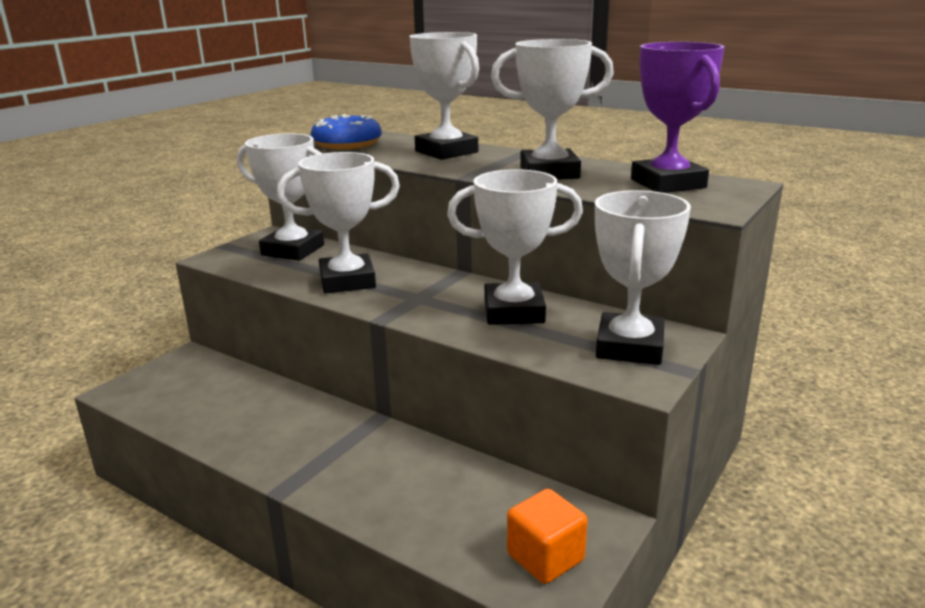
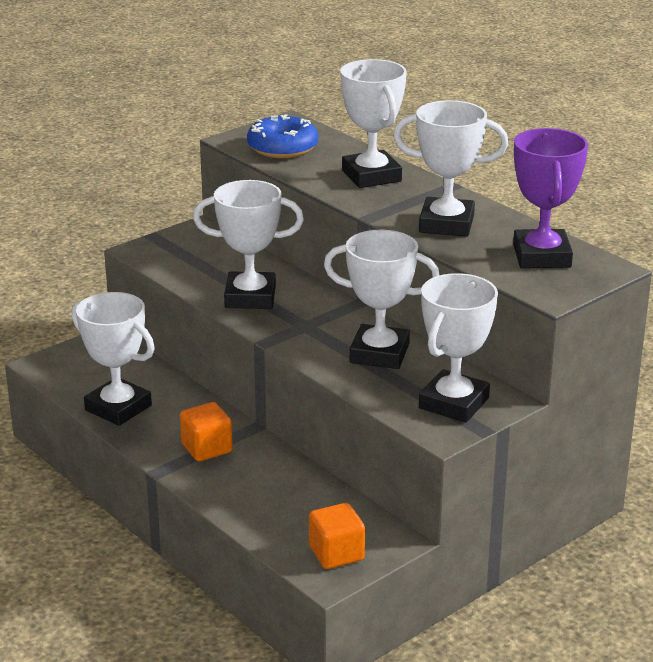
camera: 15 degrees right, 5 degrees up
white trophy [237,133,324,261] -> white trophy moved to [72,292,155,426]
none -> orange cube [180,402,233,461]

